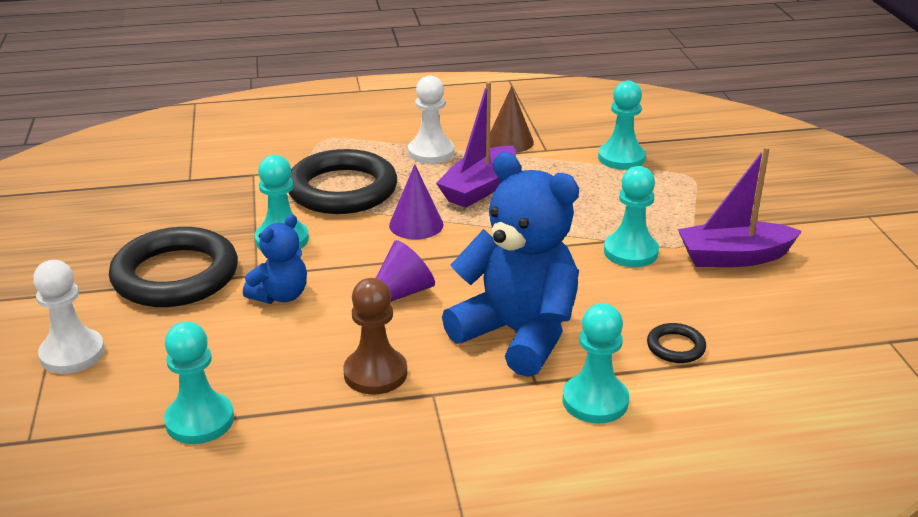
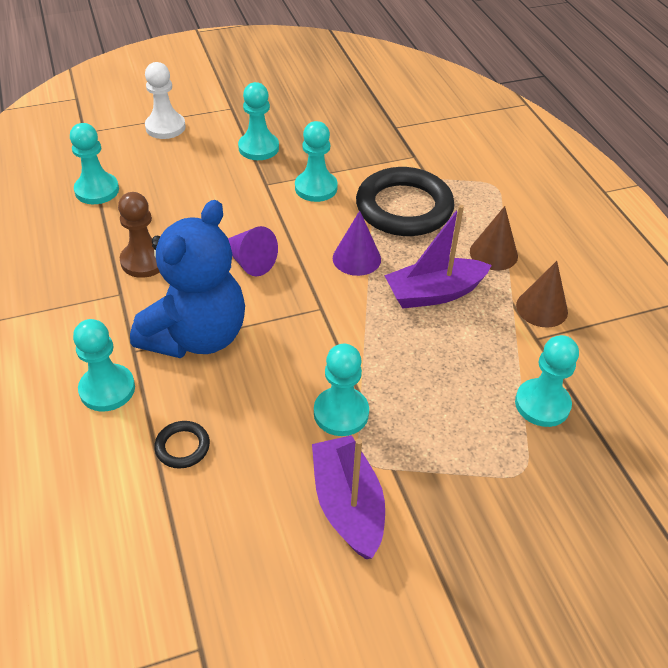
camera: 80 degrees right, 15 degrees up
black ring [109,227,238,307] -> turquoise pawn [238,82,279,160]
blue teddy bear [243,214,307,304] -> none
white pawn [408,76,454,164] -> brown cone [470,206,518,270]
purple boat [436,81,516,208] -> purple boat turned 45 degrees counterclockwise [384,205,492,308]

